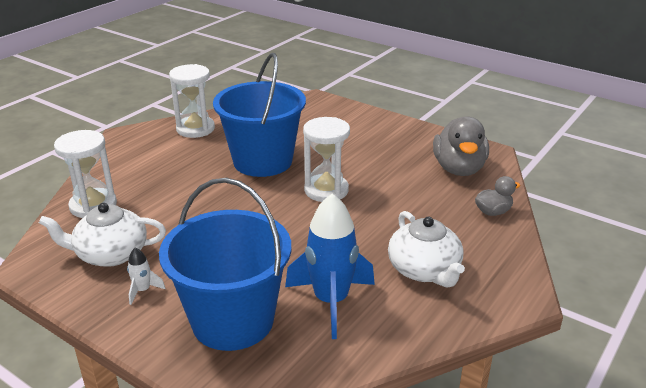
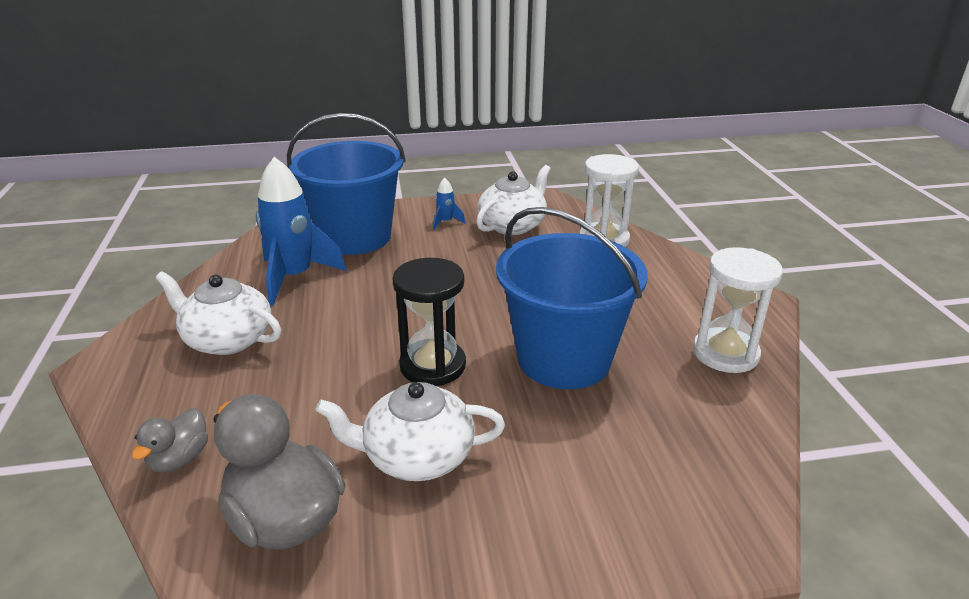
camera: 135 degrees right, 0 degrees up
white rocket [127,248,166,305] -> blue rocket [433,178,465,230]
white hourglass [303,117,350,202] -> black hourglass [392,258,466,386]
none -> white teapot [315,382,505,481]

